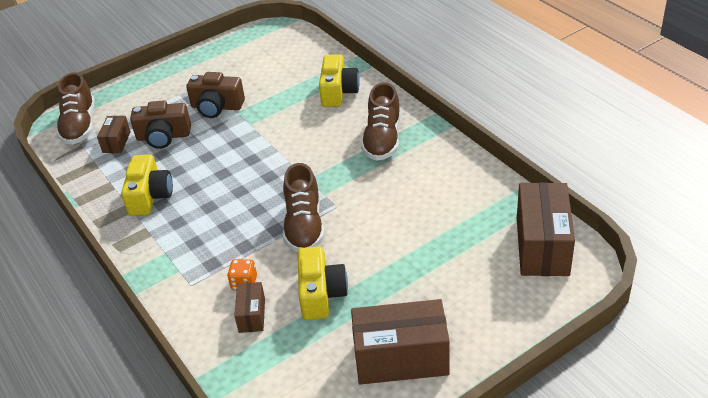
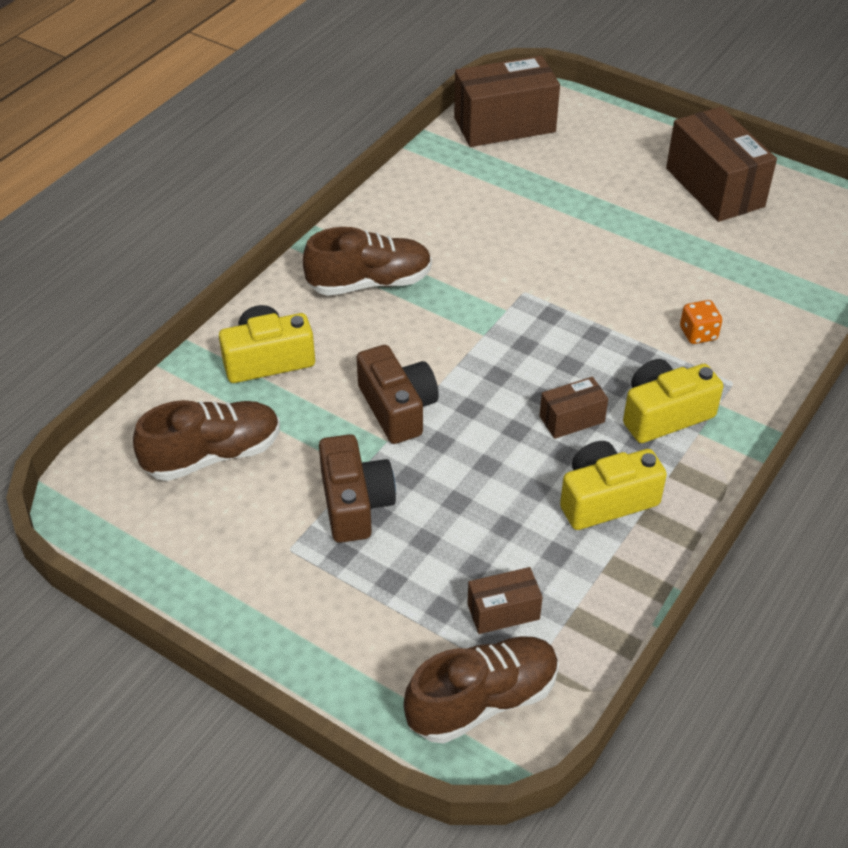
camera: 115 degrees left, 5 degrees up
brown camera [130,100,191,149] -> brown camera moved to [357,345,439,444]
brown box [234,282,265,333] -> brown box moved to [540,377,608,439]
brown shoe [283,163,324,252] -> brown shoe moved to [133,400,280,481]
yellow camera [298,246,348,320] -> yellow camera moved to [623,359,723,443]

